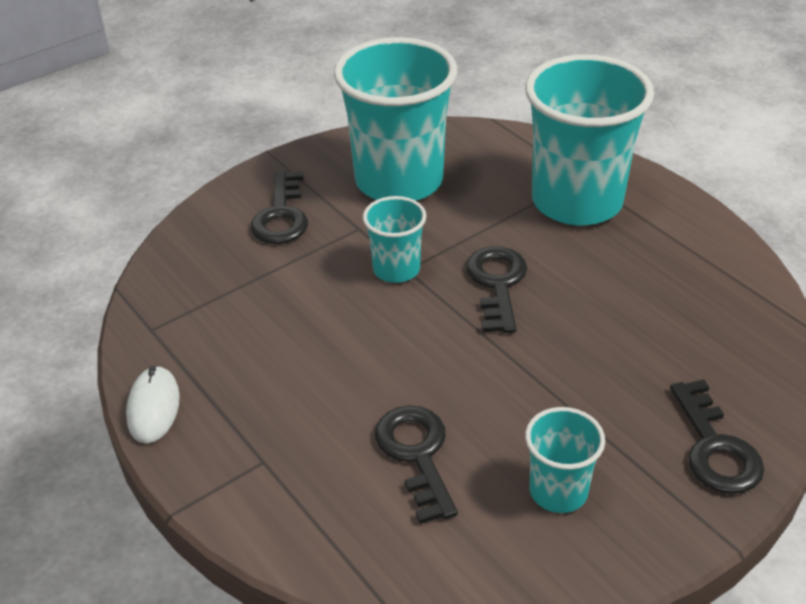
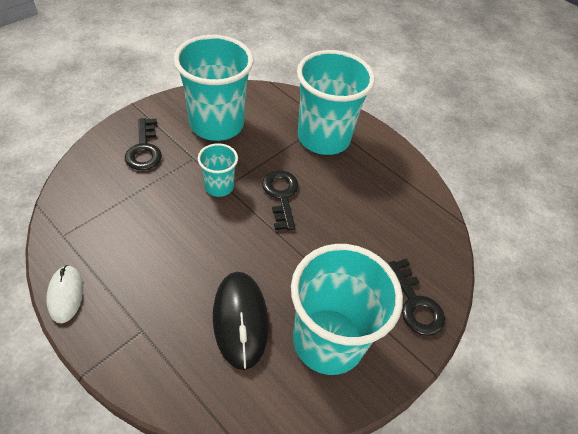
camera: 15 degrees left, 10 degrees up
black key [375,405,458,524] -> black mouse [213,272,269,370]
turquoise cup [525,407,605,513] -> turquoise cup [291,244,403,375], size x2.05

